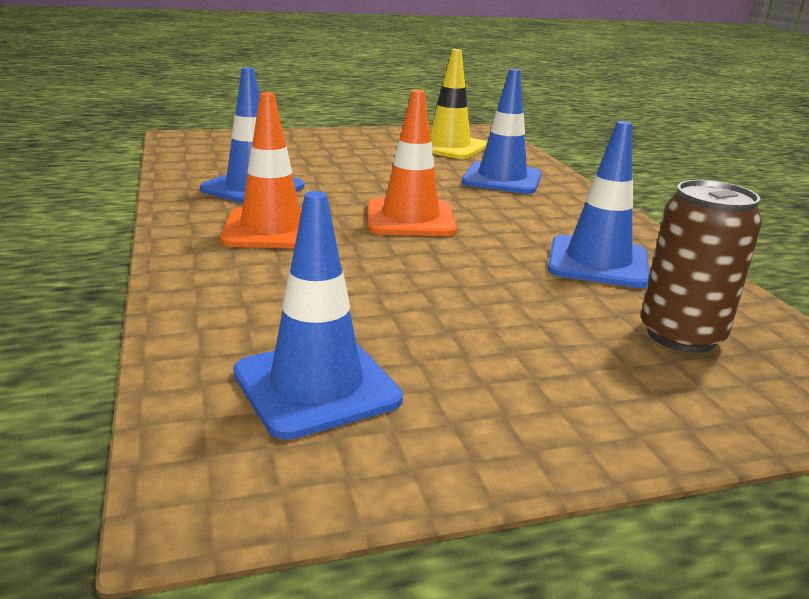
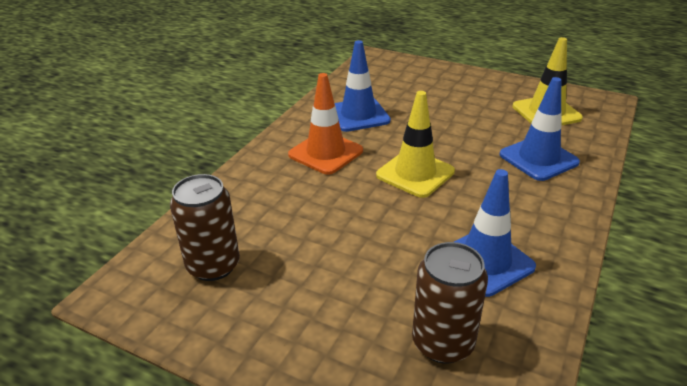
camera: 45 degrees right, 10 degrees up
blue traffic cone [233,191,403,440] -> brown can [170,174,240,281]
orange traffic cone [367,90,457,236] -> yellow traffic cone [376,91,455,198]

